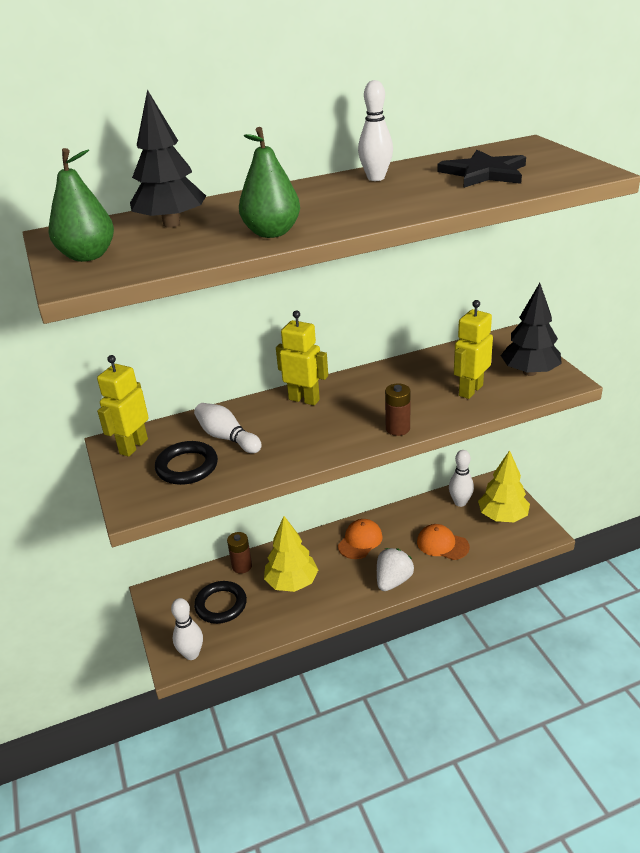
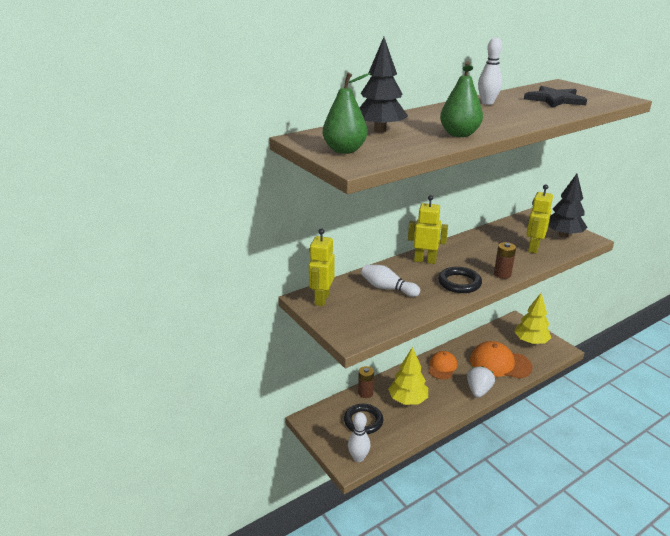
camera: 15 degrees left, 5 degrees down
black ring [155,441,218,485] -> black ring moved to [438,267,482,293]
orange cap [417,524,470,560] -> orange cap [470,341,533,379], size x1.60
white bowling pin [449,450,474,507] -> none

